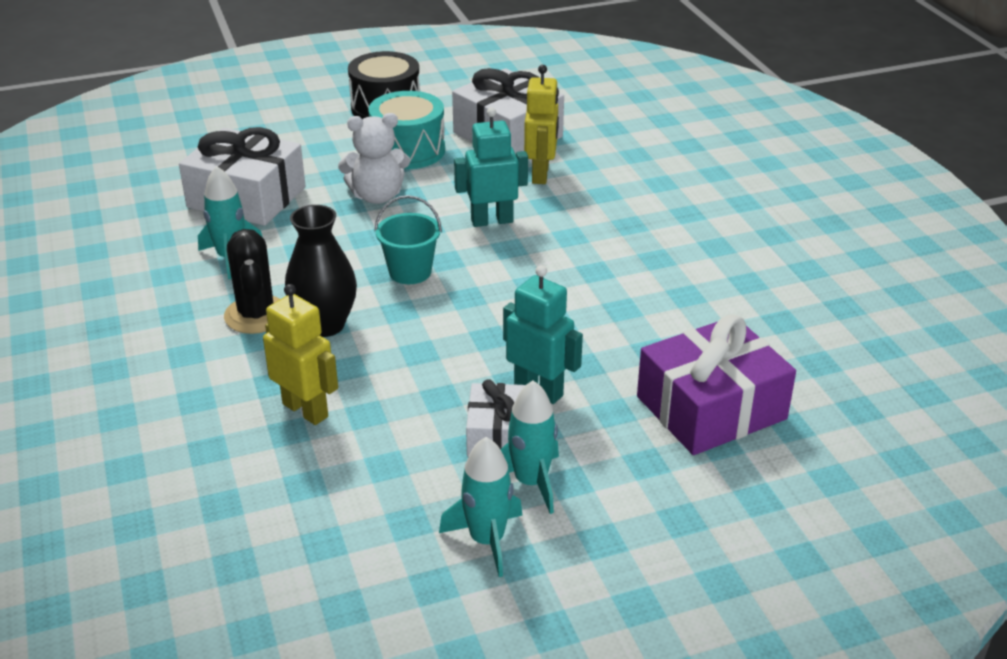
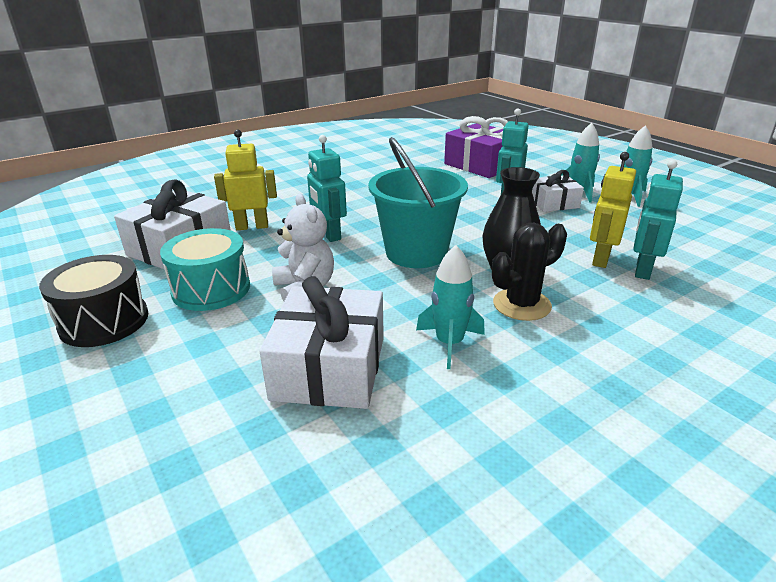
camera: 105 degrees left, 5 degrees down
turquoise bucket [374,195,442,284] -> turquoise bucket [368,137,468,268], size x1.82
none -> turquoise robot [633,160,683,280]

